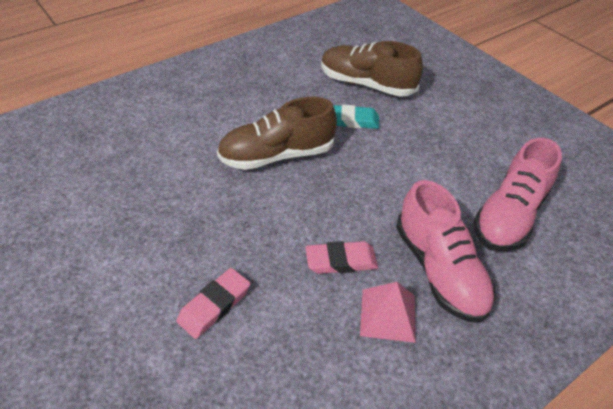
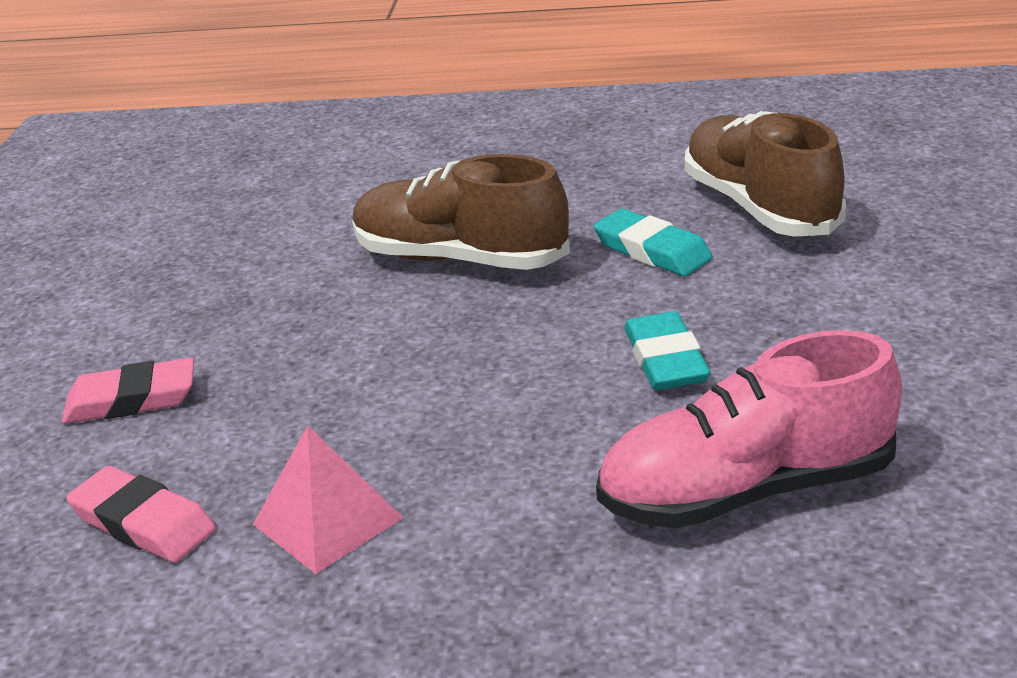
camera: 45 degrees right, 15 degrees down
pink eraser [305,241,378,274] -> pink eraser moved to [66,466,216,563]
pink shoe [396,180,495,323] -> none
none -> turquoise eraser [624,311,711,390]

